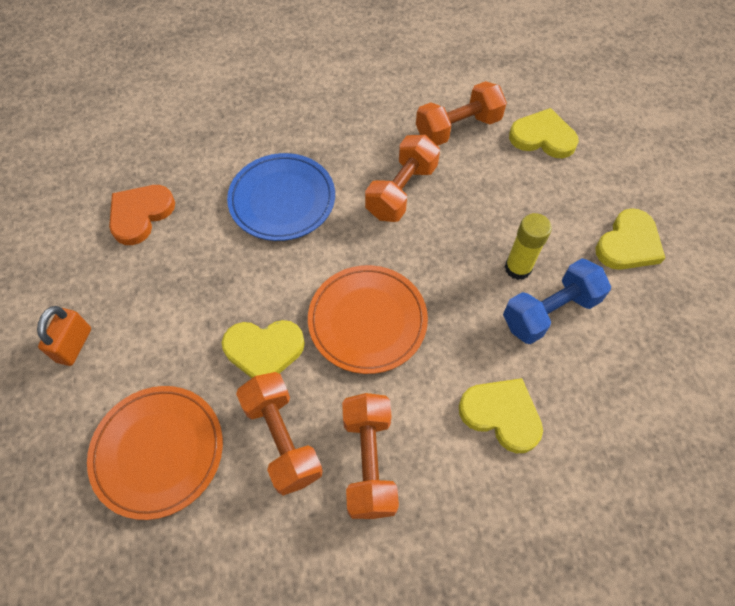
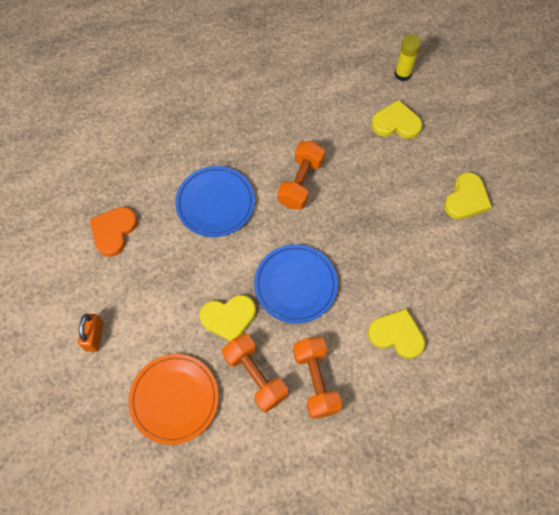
camera: 10 degrees left, 5 degrees up
orange plate [308,265,428,374] -> blue plate [254,244,338,323]
orange dumbbell [416,81,507,146] -> none
blue dumbbell [503,258,611,344] -> none
yellow glue stick [505,213,552,280] -> yellow glue stick moved to [394,34,421,81]

